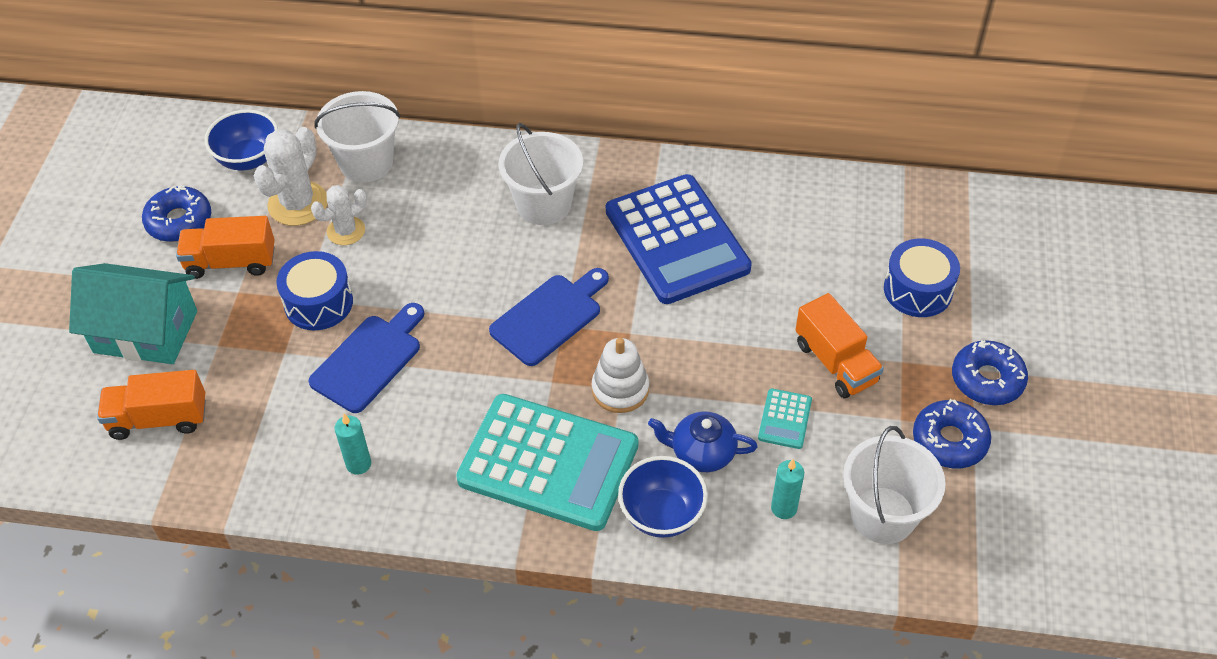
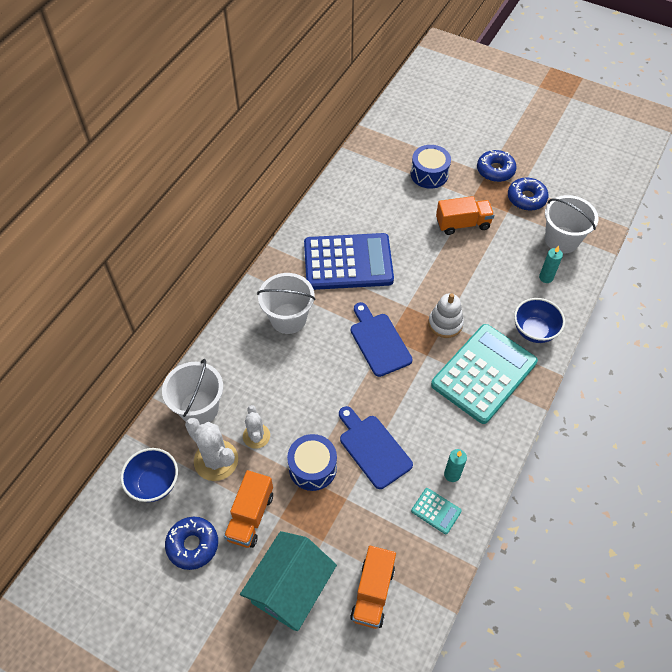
camera: 70 degrees left, 5 degrees up
blue teapot [648,411,758,472] -> none
turquoise calculator [758,388,812,449] -> turquoise calculator moved to [411,488,462,534]

